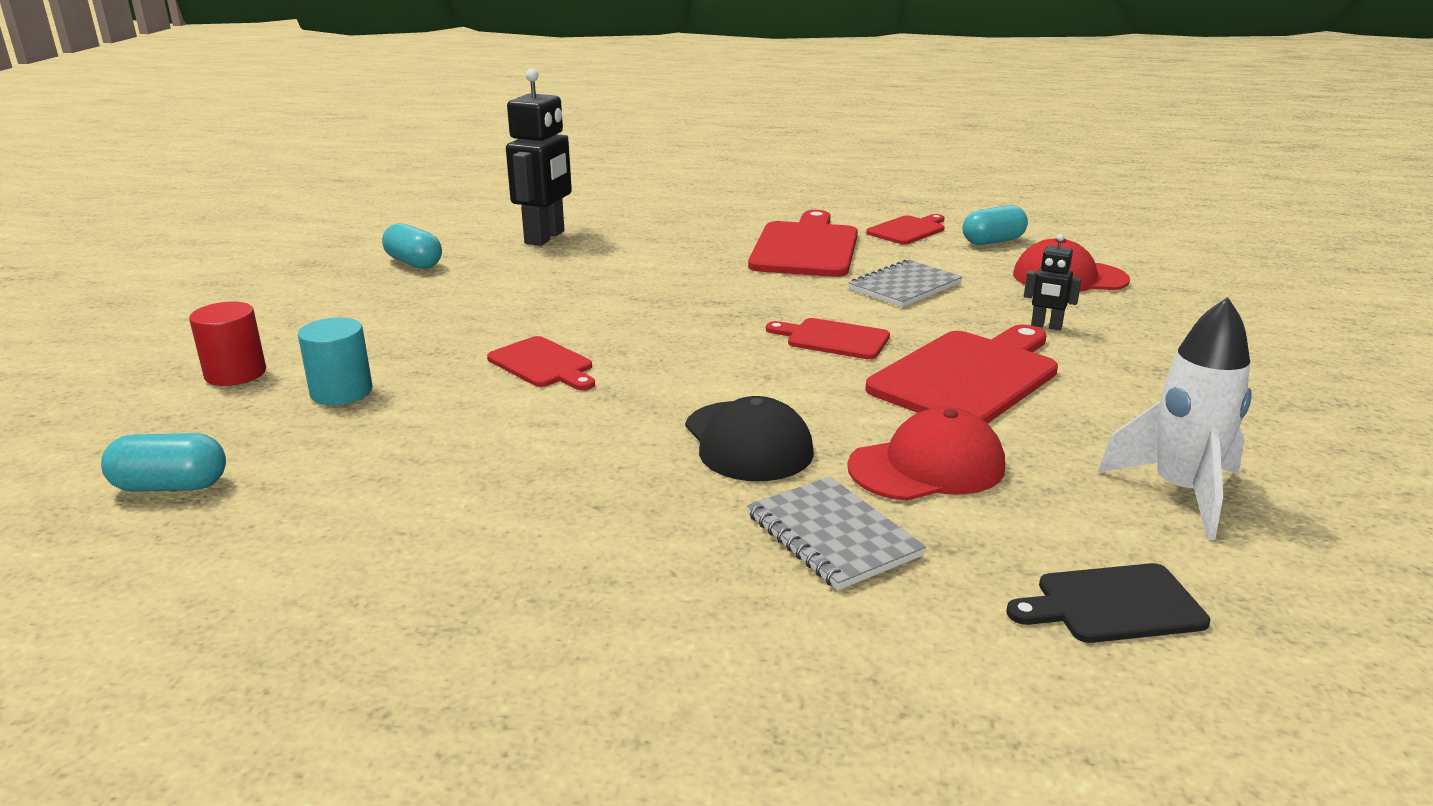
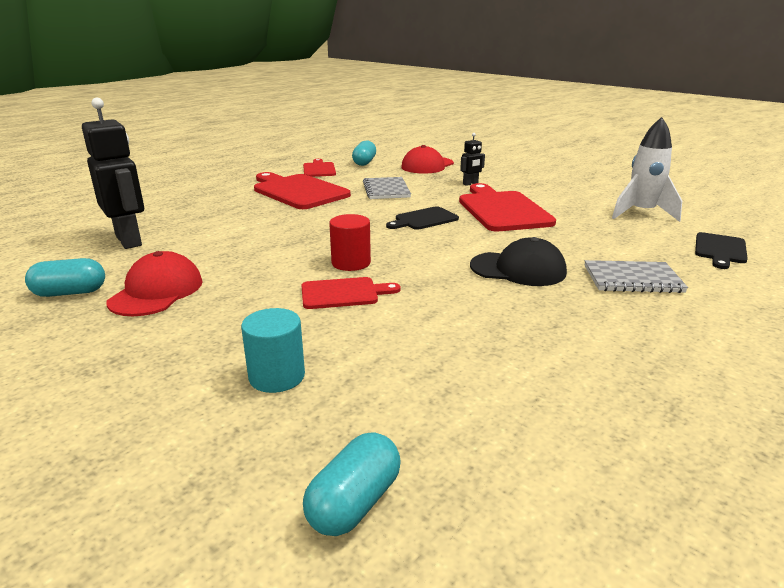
camera: 55 degrees left, 0 degrees up
red cylinder [189,302,266,386] -> red cylinder moved to [329,214,371,271]
red cutting board [766,318,890,359] -> black cutting board [386,206,459,230]
red cap [847,407,1005,501] -> red cap moved to [106,251,203,316]

